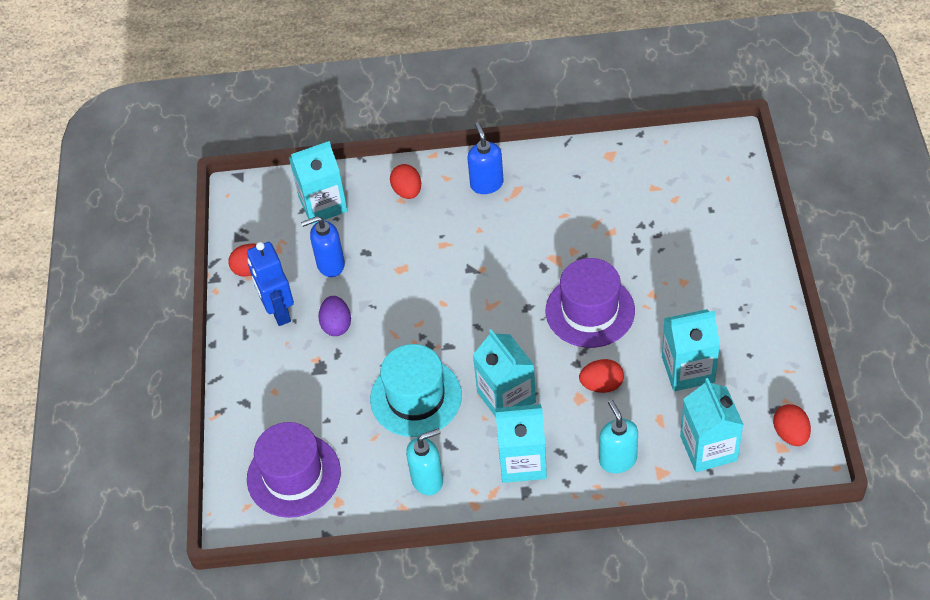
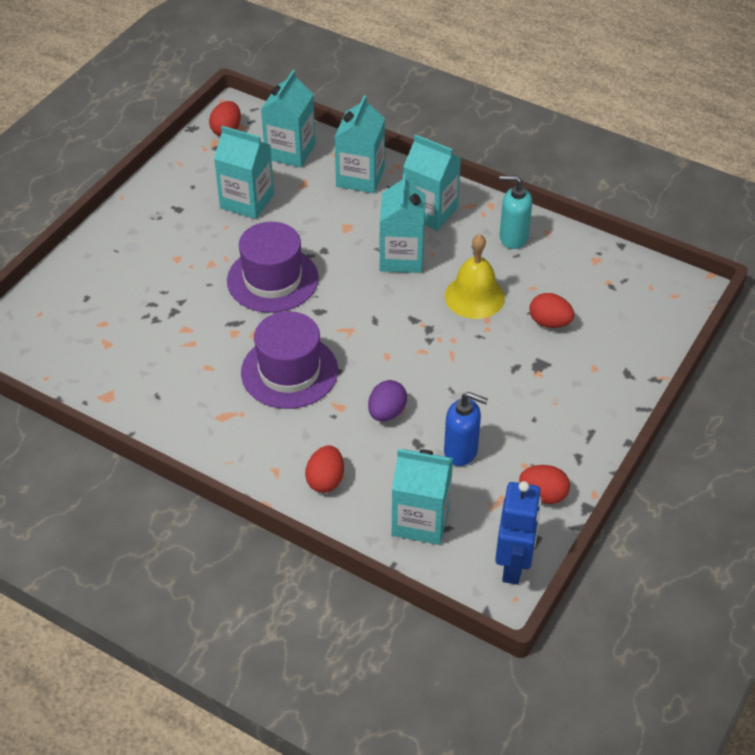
camera: 150 degrees left, 5 degrees down
blue robot [247,242,294,326] -> blue robot moved to [495,481,542,584]
purple hat [247,422,341,518] -> purple hat moved to [241,311,338,409]
purple egg [318,296,351,336] -> purple egg moved to [368,380,407,421]
turquoise hat [370,344,462,437] -> yellow bell [445,234,505,319]
blue soap dispenser [467,122,503,194] -> none
red egg [579,359,624,393] -> red egg moved to [529,293,574,328]
turquoise soap dispenser [599,400,638,473] -> turquoise carton [335,95,385,193]

